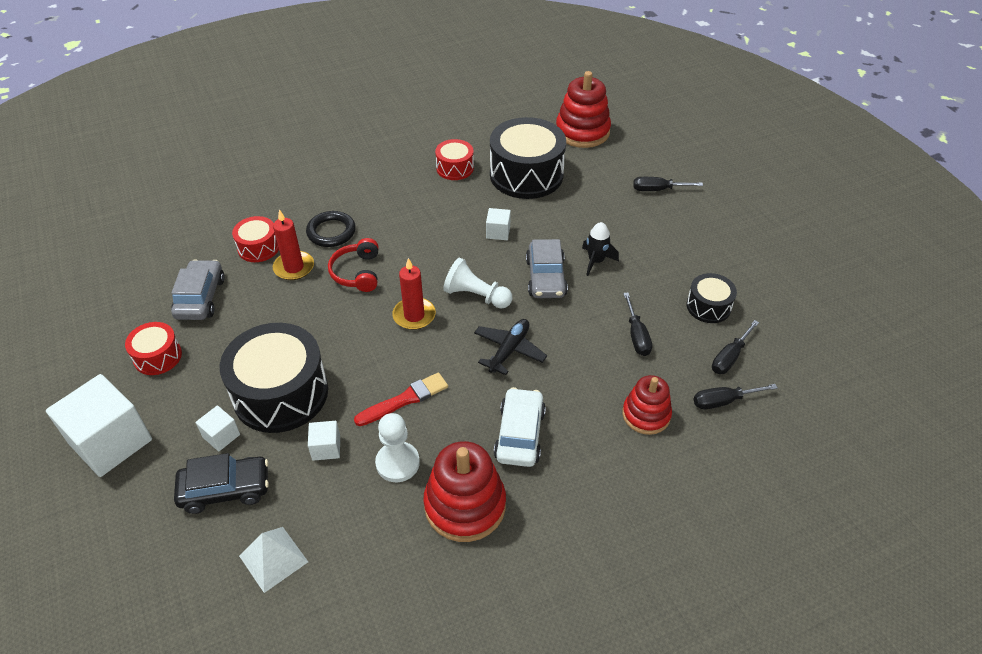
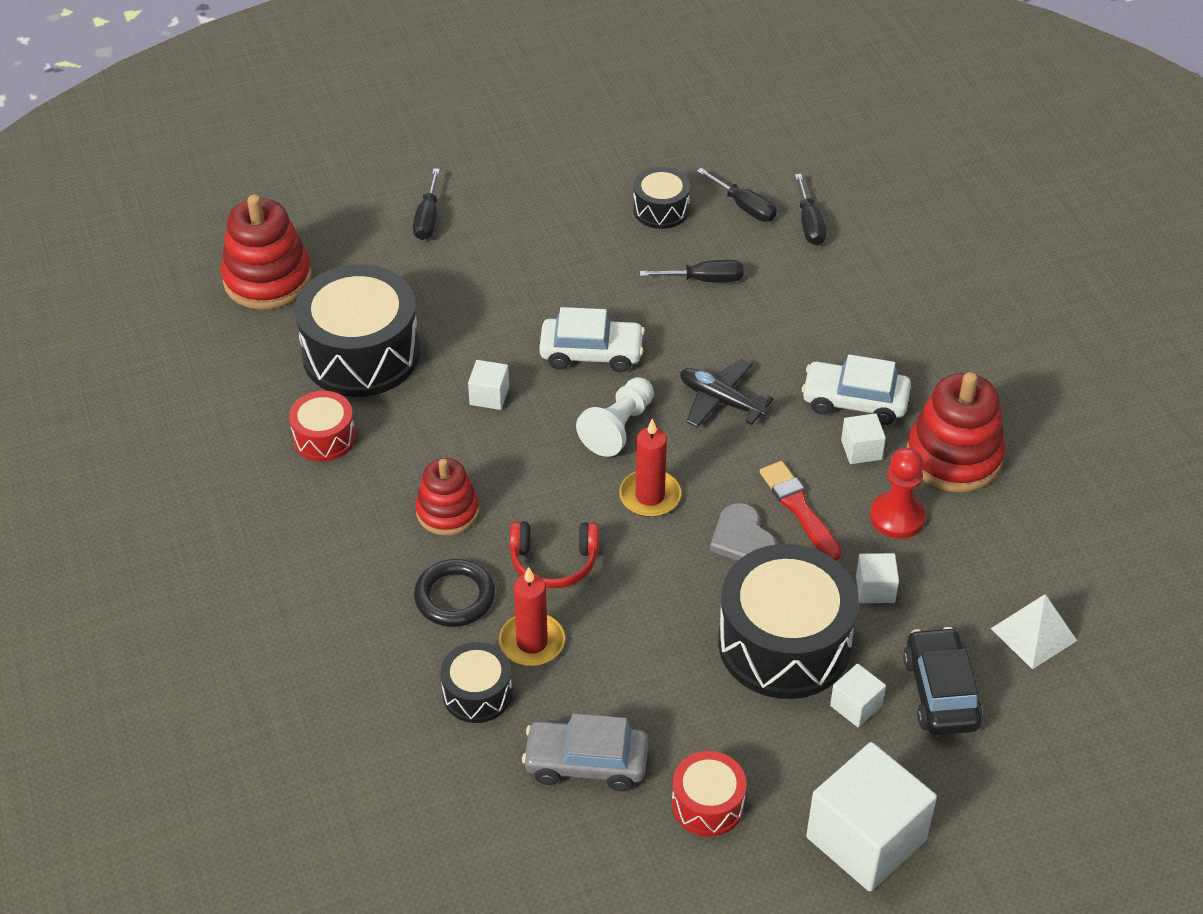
camera: 85 degrees left, 0 degrees up
red drum [232,216,279,262] -> black drum [440,642,512,723]
white pawn [375,413,420,482] -> red pawn [870,448,926,539]
grey car [526,239,568,298] -> white car [539,307,645,372]
black rocket [582,222,619,276] -> none
red stacking toy [622,375,672,435] -> red stacking toy moved to [415,458,479,536]
none -> grey heart [710,503,777,561]
none -> white cube [841,413,886,464]

